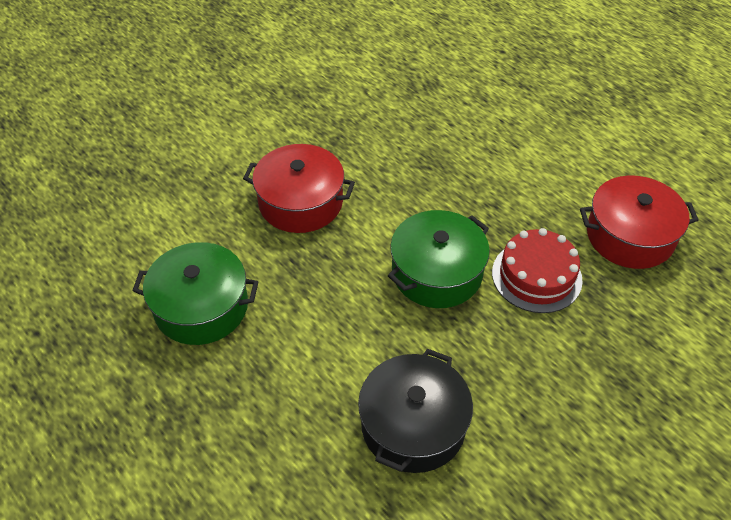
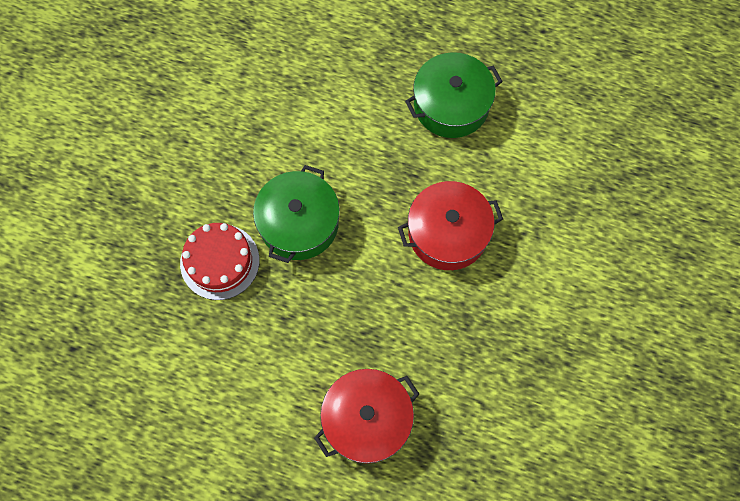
camera: 150 degrees right, 20 degrees up
black pot [358,349,473,473] -> none
red pot [580,175,698,269] -> red pot moved to [314,369,419,464]

